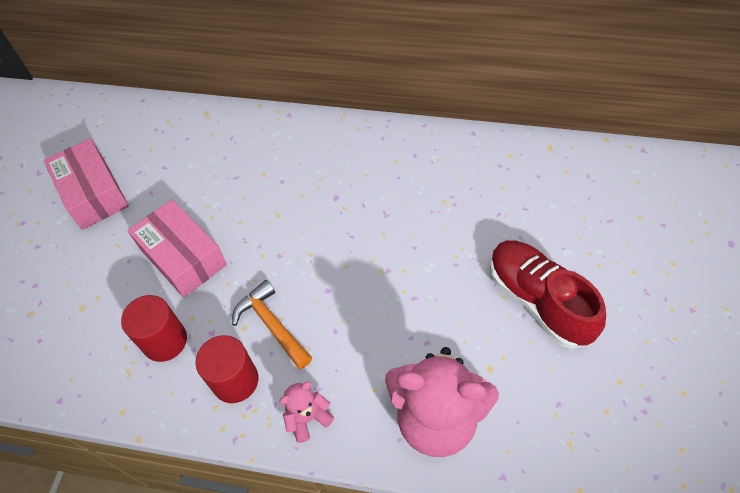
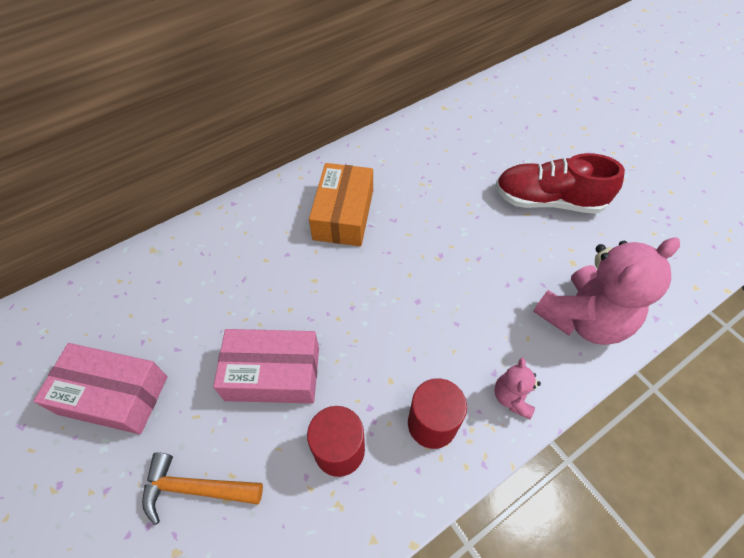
camera: 50 degrees left, 0 degrees up
orange hammer [232,280,312,369] -> orange hammer moved to [142,452,263,525]
none -> orange box [309,163,373,246]

